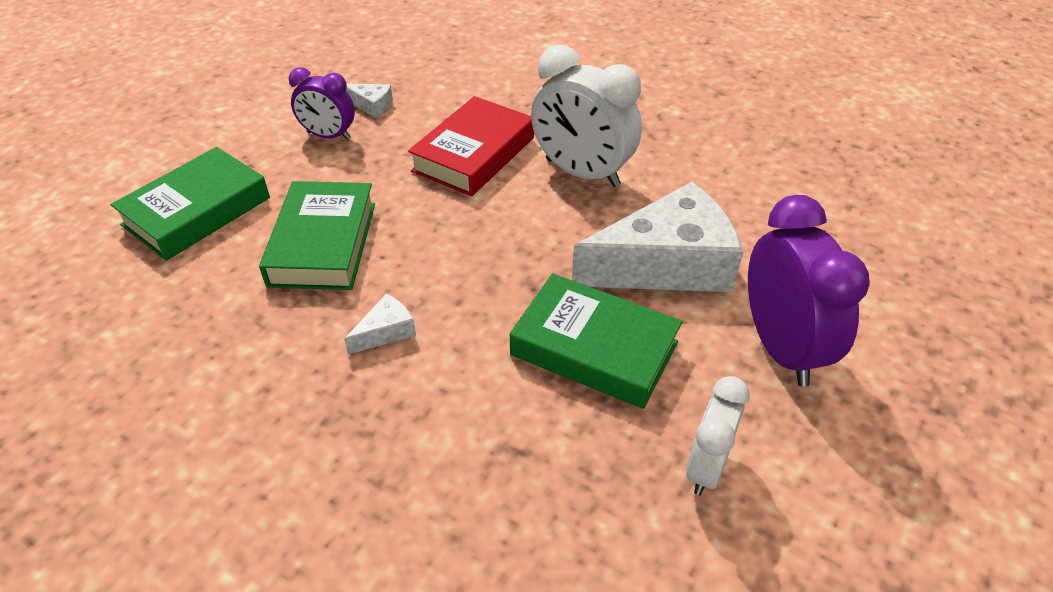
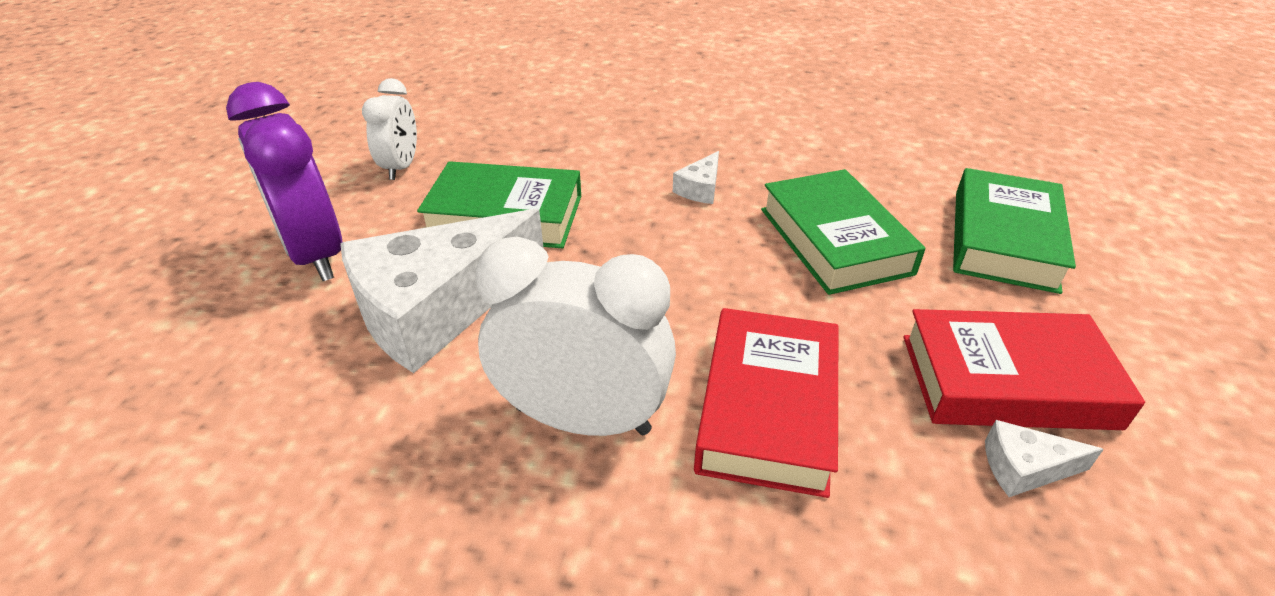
camera: 160 degrees right, 5 degrees down
purple clock [289,67,355,140] -> red book [904,309,1145,430]

